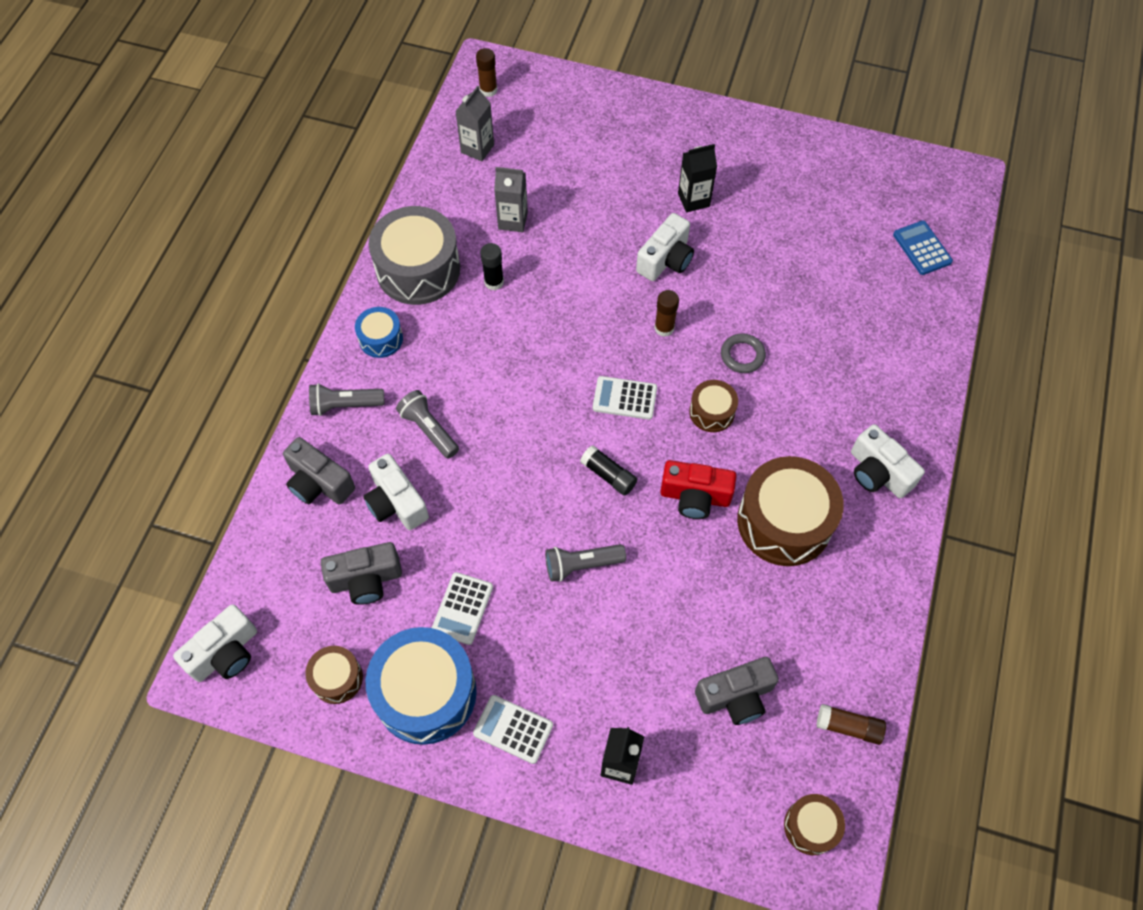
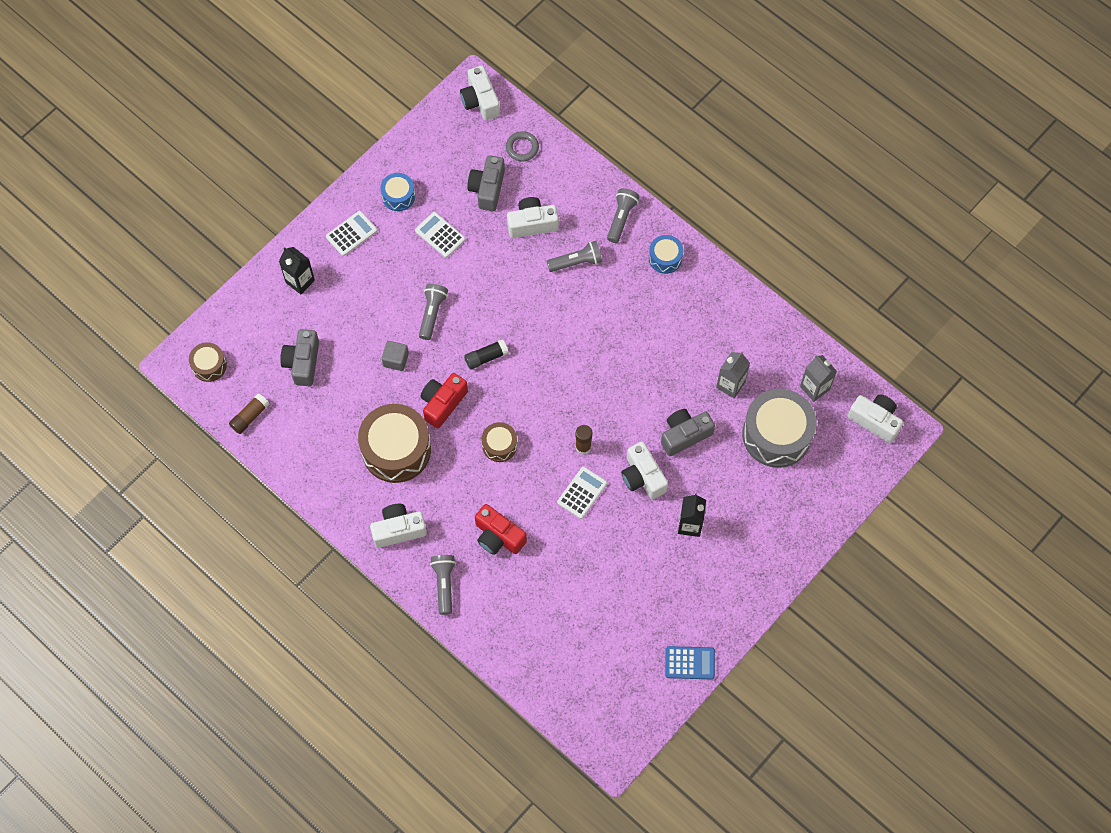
camera: 115 degrees right, 5 degrees up
grey camera [283,437,355,505] -> grey camera moved to [661,409,715,456]
brown drum [305,646,363,704] -> none
blue drum [366,627,477,745] -> blue drum [380,173,415,211], size x0.51
grey drum [369,206,460,305] -> grey drum moved to [743,389,816,468]
brown glue stick [476,48,497,97] -> white camera [848,395,903,443]
black glue stick [480,243,504,290] -> none
white calculator [593,376,657,420] -> white calculator moved to [557,467,607,519]
grey ring [721,333,766,373] -> grey ring moved to [506,131,539,161]
blue calculator [893,221,953,275] -> blue calculator moved to [665,646,715,680]
none -> grey cube [382,341,409,371]
none -> grey flashlight [430,555,456,615]
none -> red camera [475,504,527,555]

